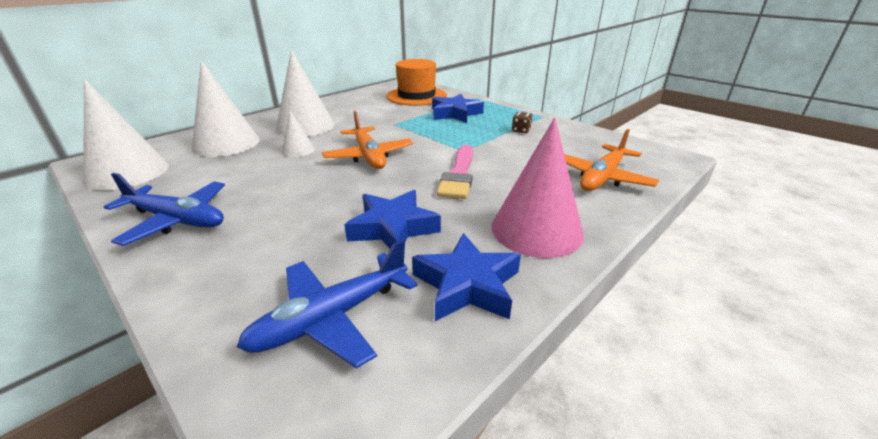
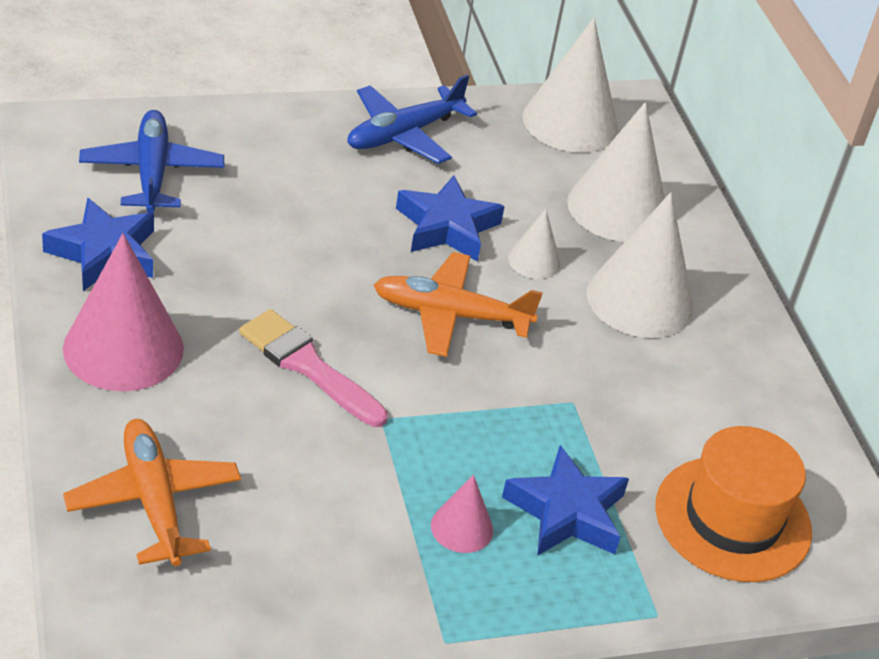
camera: 115 degrees right, 10 degrees up
blue star [344,190,441,249] -> blue star moved to [396,175,505,262]
brown dice [512,112,533,133] -> none
none -> pink cone [431,475,493,553]

